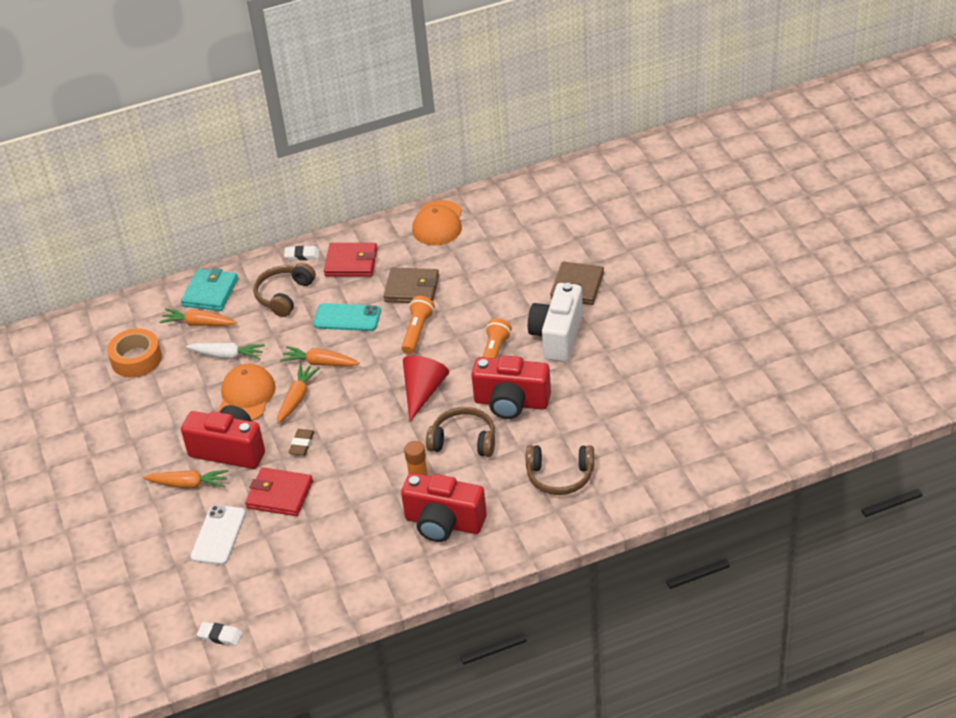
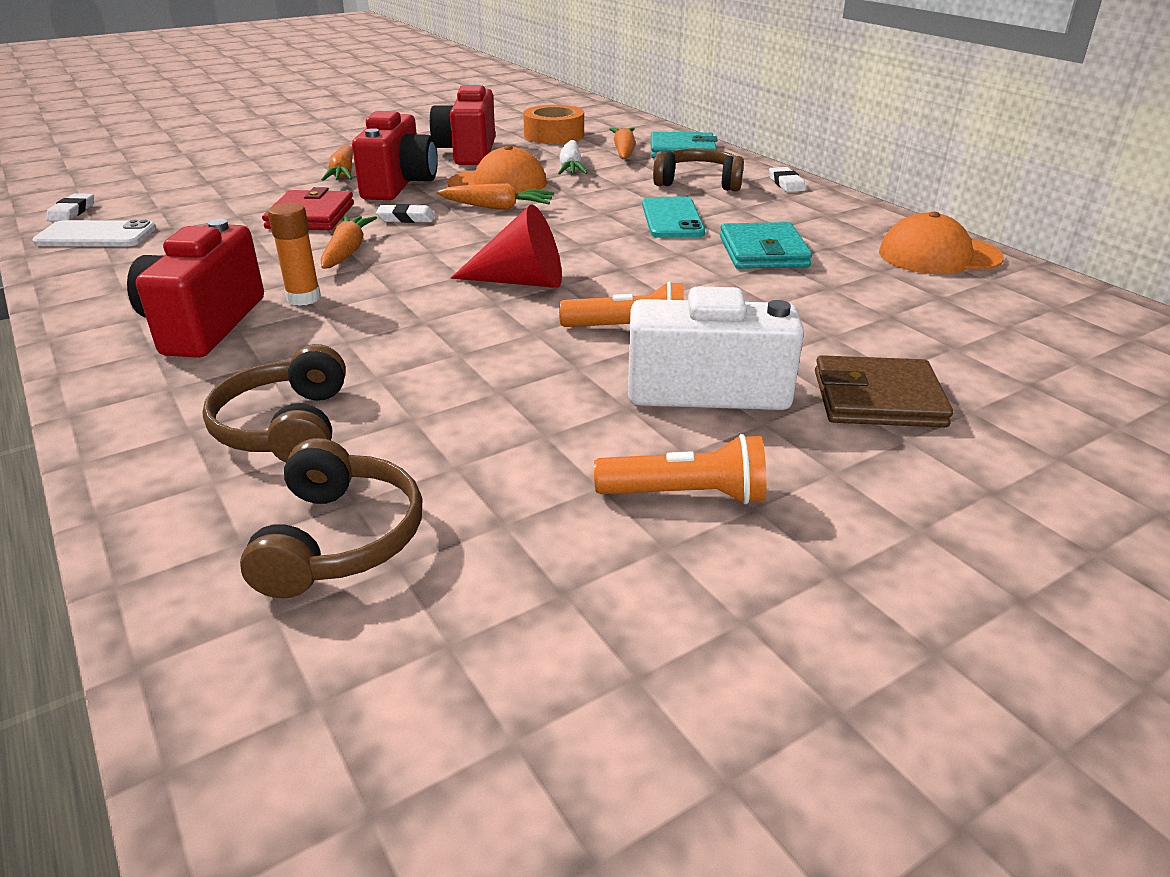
camera: 75 degrees right, 10 degrees down
white phone [190,505,246,565] -> white phone moved to [32,219,156,247]
orange carrot [280,346,360,366] -> orange carrot moved to [321,216,377,269]
brown eraser [288,429,314,456] -> white eraser [376,204,435,223]
red wallet [324,243,377,277] -> none
brown wallet [384,267,439,303] -> turquoise wallet [720,222,812,269]
orange flashlight [401,296,435,354] -> orange flashlight moved to [594,434,766,504]
brown headphones [426,407,495,457] -> brown headphones moved to [240,438,422,599]
red camera [471,355,551,419] -> red camera moved to [430,84,495,165]

